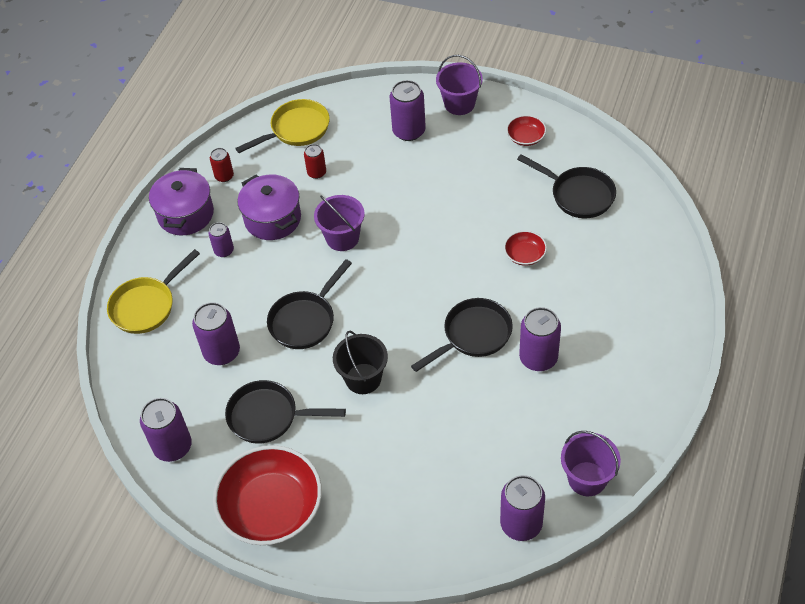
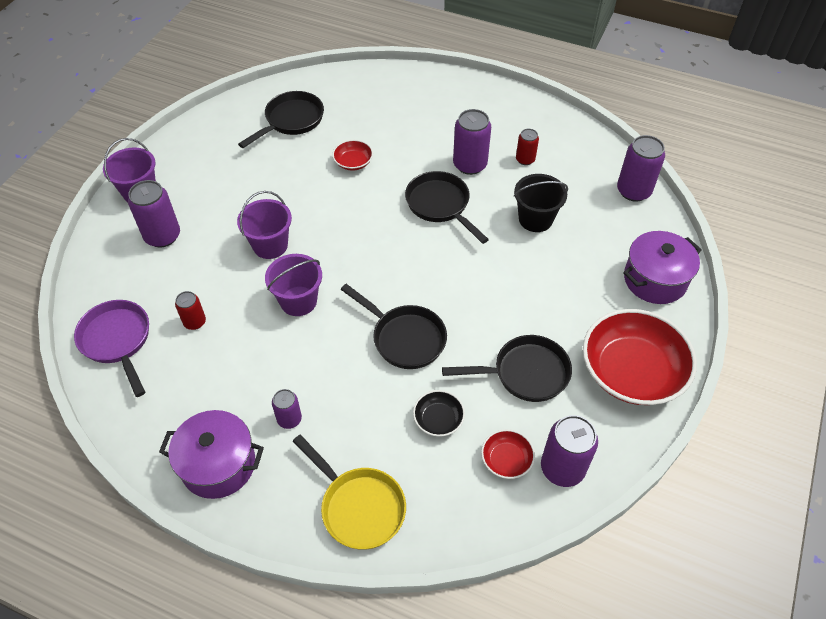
camera: 90 degrees left, 0 degrees up
purple can [192,302,240,365] -> black bowl [413,390,465,437]
red can [210,148,234,182] -> red can moved to [516,129,539,165]
black pan [225,380,346,444] -> black pan turned 105 degrees counterclockwise [442,335,572,402]
yellow pan [235,99,330,153] -> purple pan [74,300,149,397]
purple pot [237,175,301,240] -> purple pot moved to [623,231,702,304]
black bucket [333,331,388,394] -> black bucket moved to [514,174,568,232]
red bowl [506,115,546,146] -> red bowl moved to [481,429,535,479]
purple bucket [561,431,621,496] -> purple bucket moved to [237,191,292,259]

